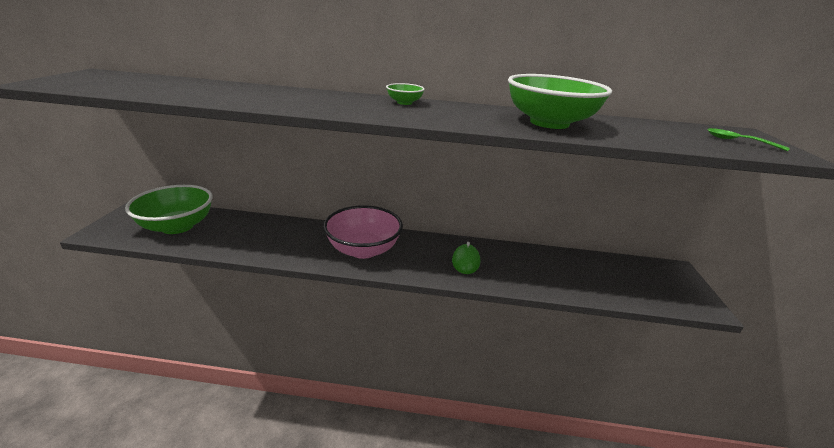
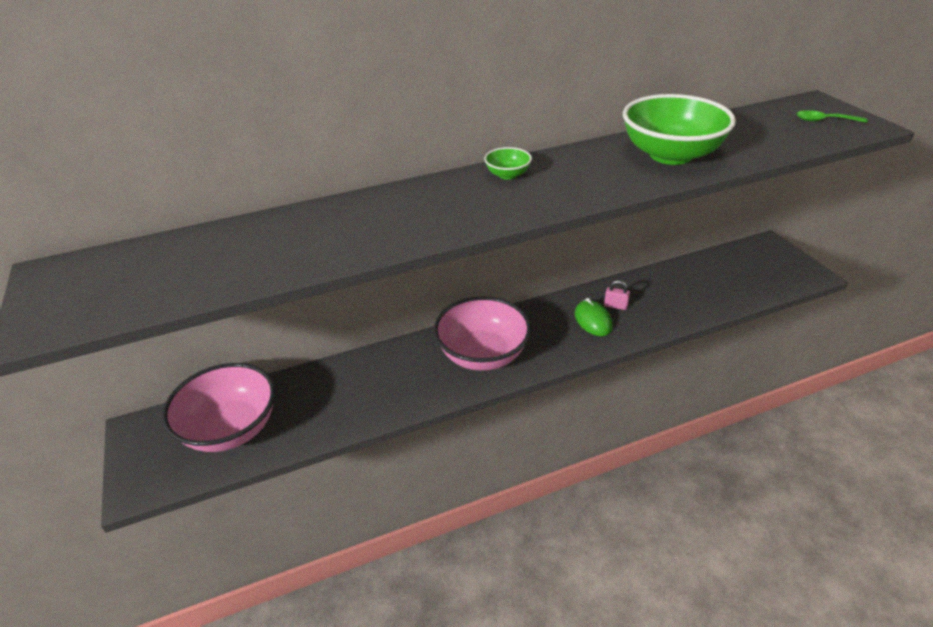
camera: 25 degrees left, 10 degrees up
green bowl [125,185,213,234] -> pink bowl [162,363,275,452]
none -> pink padlock [604,280,630,310]

